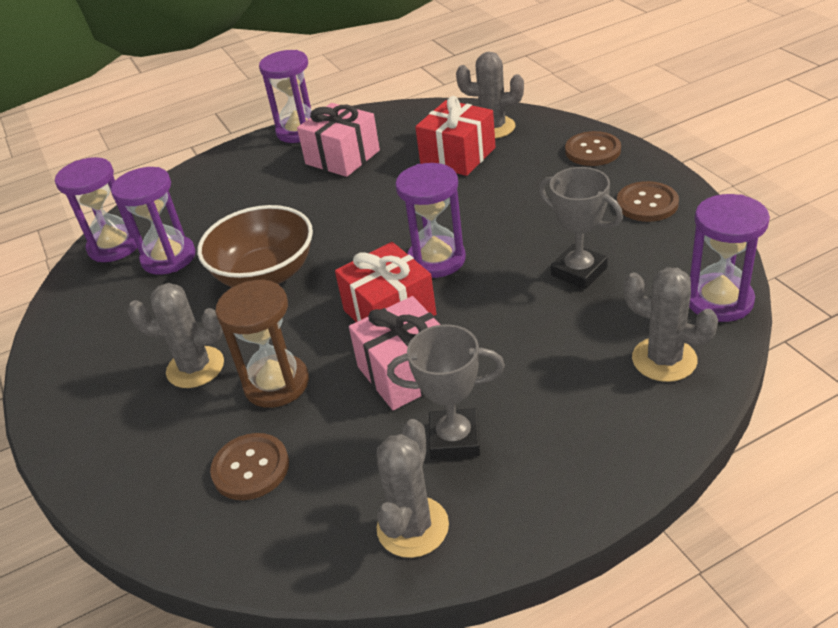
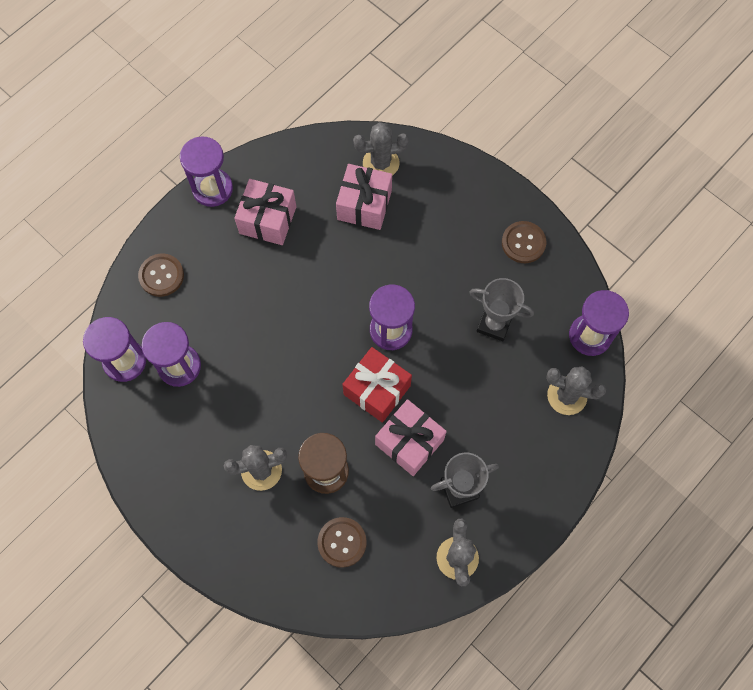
camera: 25 degrees left, 30 degrees up
brown bowl [197,205,313,287] -> none
red gift [415,96,496,176] -> pink gift [336,164,392,230]
brown button [565,131,621,166] -> brown button moved to [138,254,184,297]

